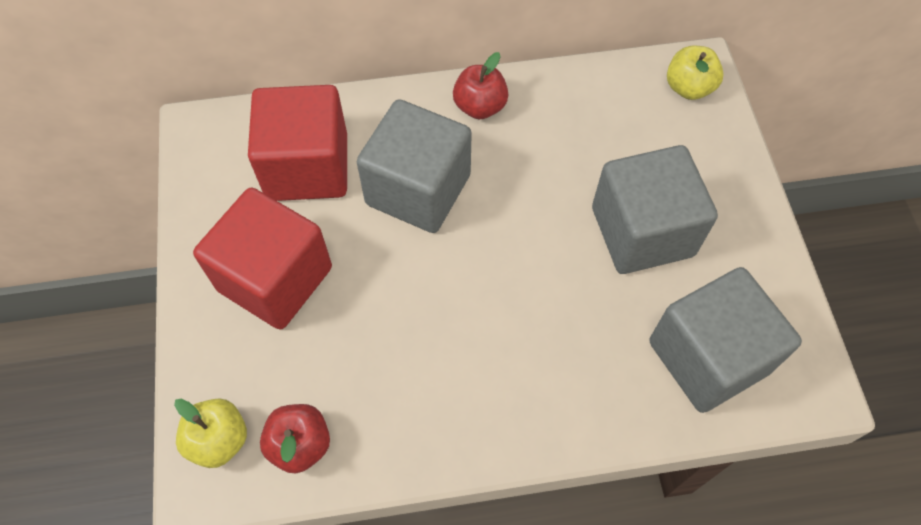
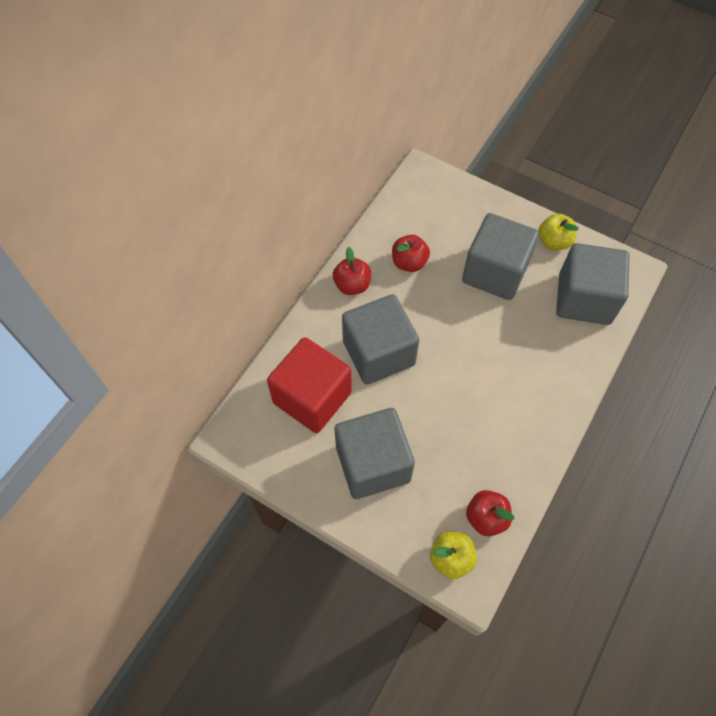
camera: 50 degrees left, 0 degrees up
red cube [193,188,332,330] -> grey cube [335,408,415,499]
yellow apple [667,46,724,100] -> yellow apple moved to [538,214,579,250]
none -> red apple [392,235,430,272]

